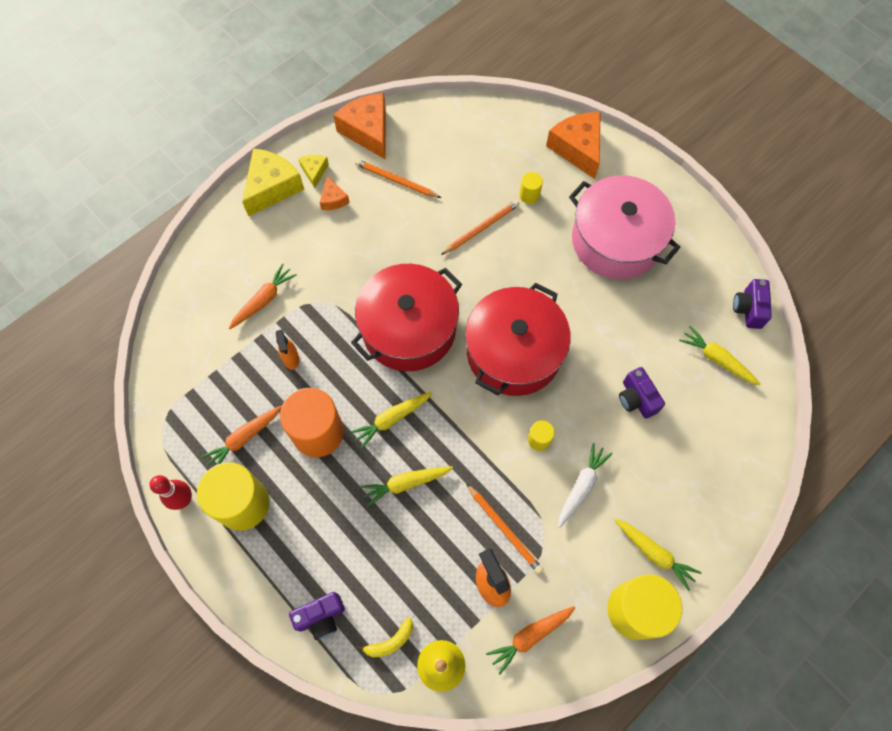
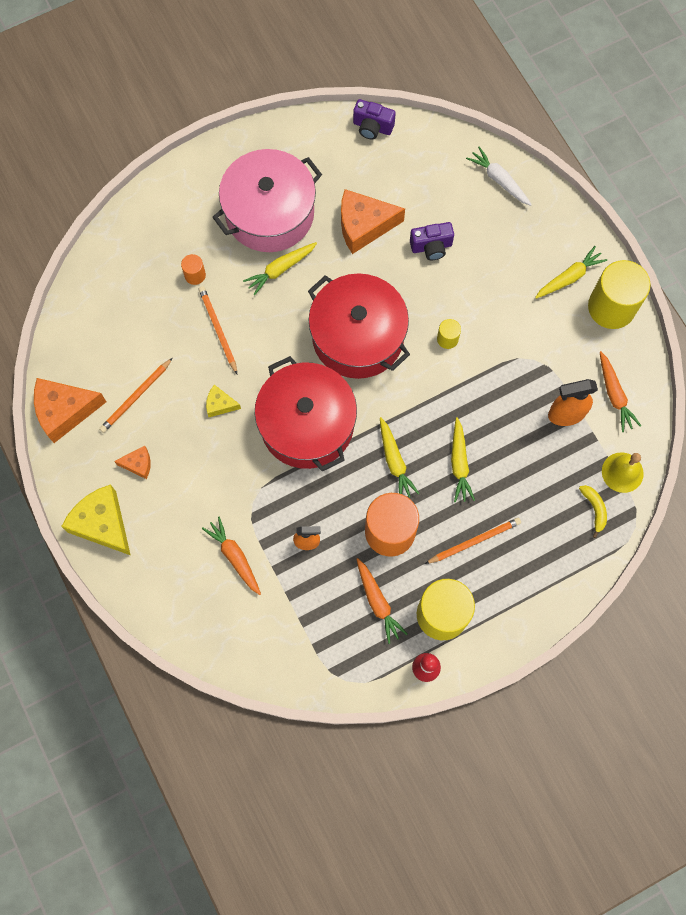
camera: 75 degrees left, 5 degrees up
purple camera [289,592,345,640] -> none
yellow cheese [298,155,329,188] -> yellow cheese moved to [206,385,241,417]
orange pencil [466,484,543,574] -> orange pencil moved to [425,518,521,564]
yellow cylinder [519,172,543,204] -> orange cylinder [181,254,206,285]
orange cheese [546,112,601,179] -> orange cheese moved to [341,189,405,254]
white carrot [558,443,613,528] -> white carrot moved to [466,147,532,206]
yellow carrot [679,326,761,385] -> yellow carrot moved to [243,242,317,295]

